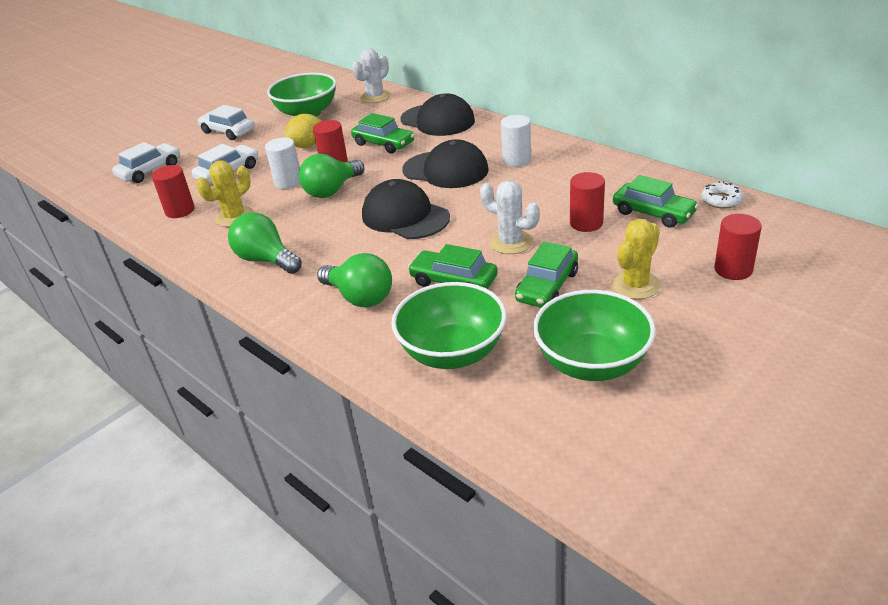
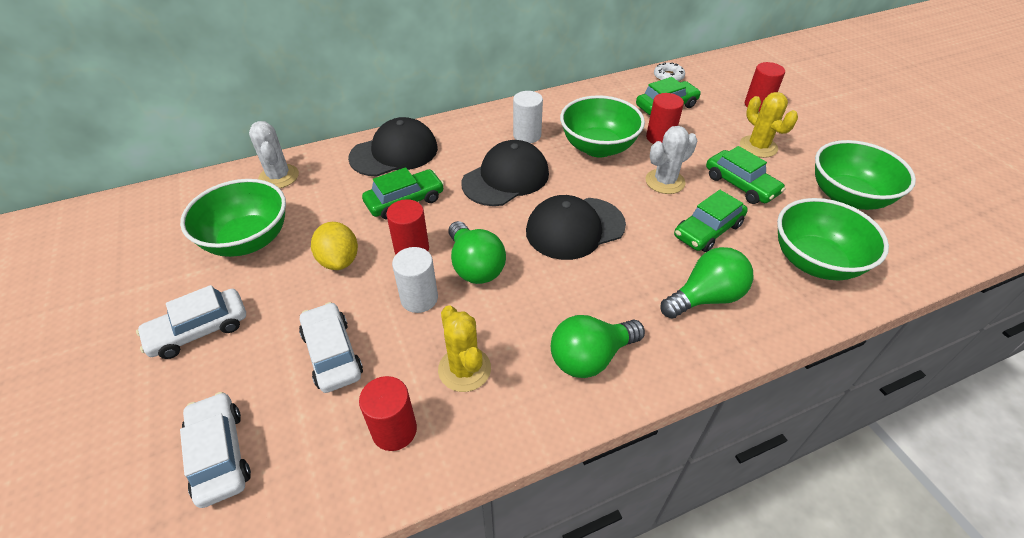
camera: 70 degrees left, 10 degrees up
none -> green bowl [560,95,645,158]

